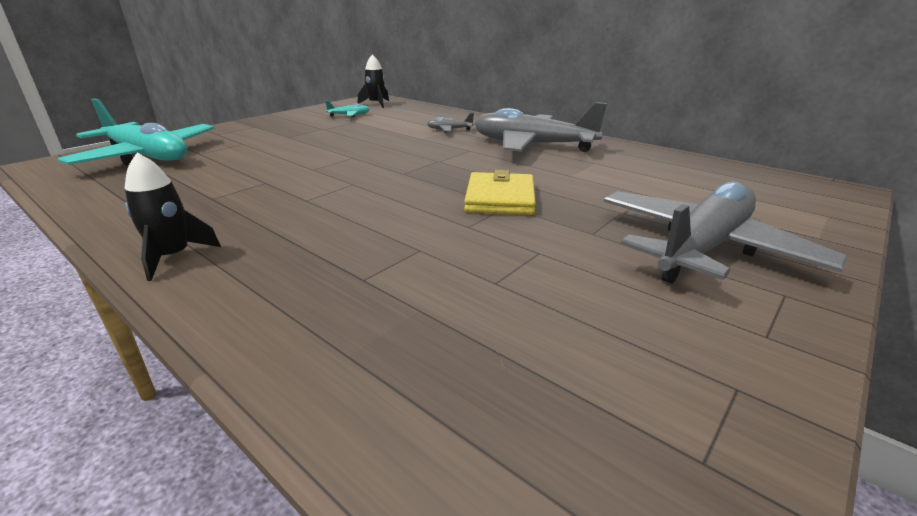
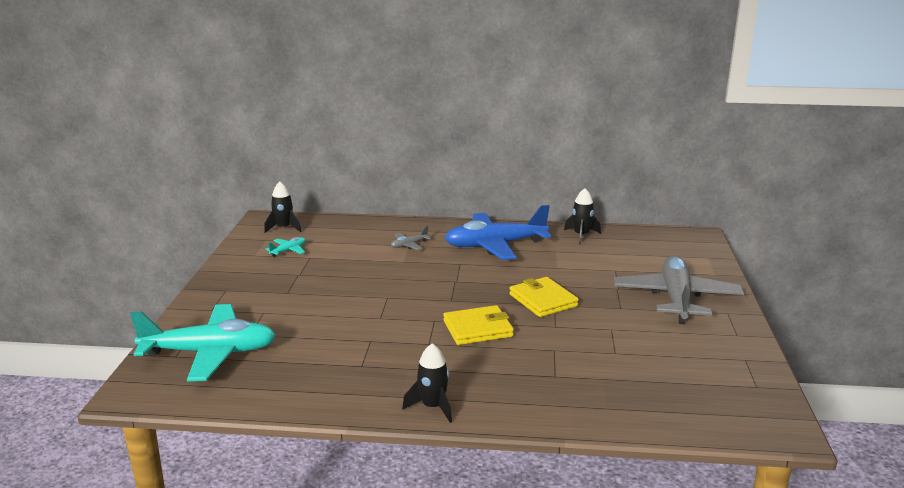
camera: 35 degrees left, 5 degrees down
grey plane [474,102,607,152] -> blue plane [445,205,551,260]
none -> yellow wallet [443,305,514,345]
none -> black rocket [564,188,601,244]

